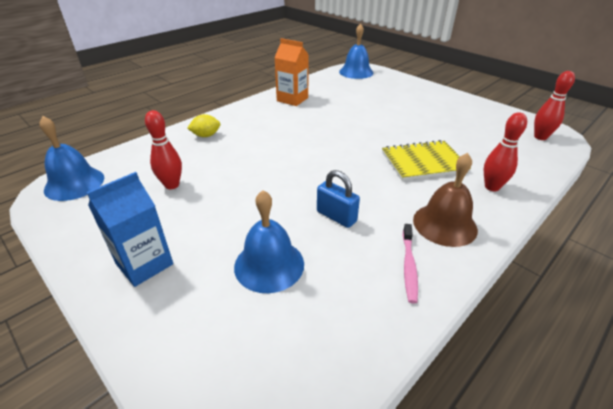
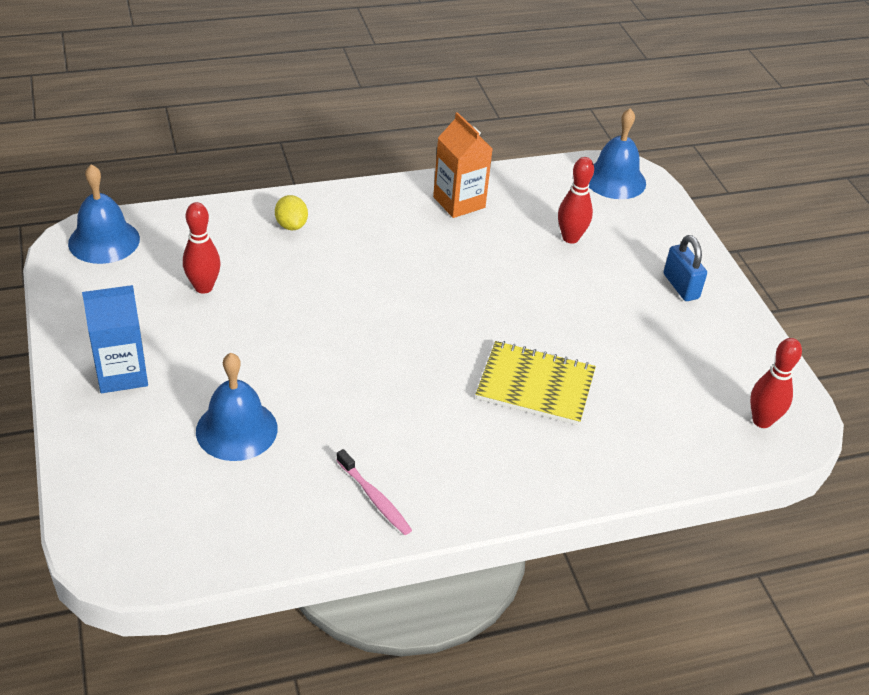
camera: 25 degrees right, 5 degrees up
yellow lemon [187,114,220,137] -> yellow lemon turned 60 degrees clockwise [275,195,308,230]
blue padlock [317,170,360,228] -> blue padlock moved to [664,235,707,301]
pink toothbrush [403,224,418,304] -> pink toothbrush turned 75 degrees counterclockwise [336,449,412,535]
brown bell [413,153,478,247] -> none
red bowling pin [484,112,527,191] -> red bowling pin moved to [558,157,594,244]

